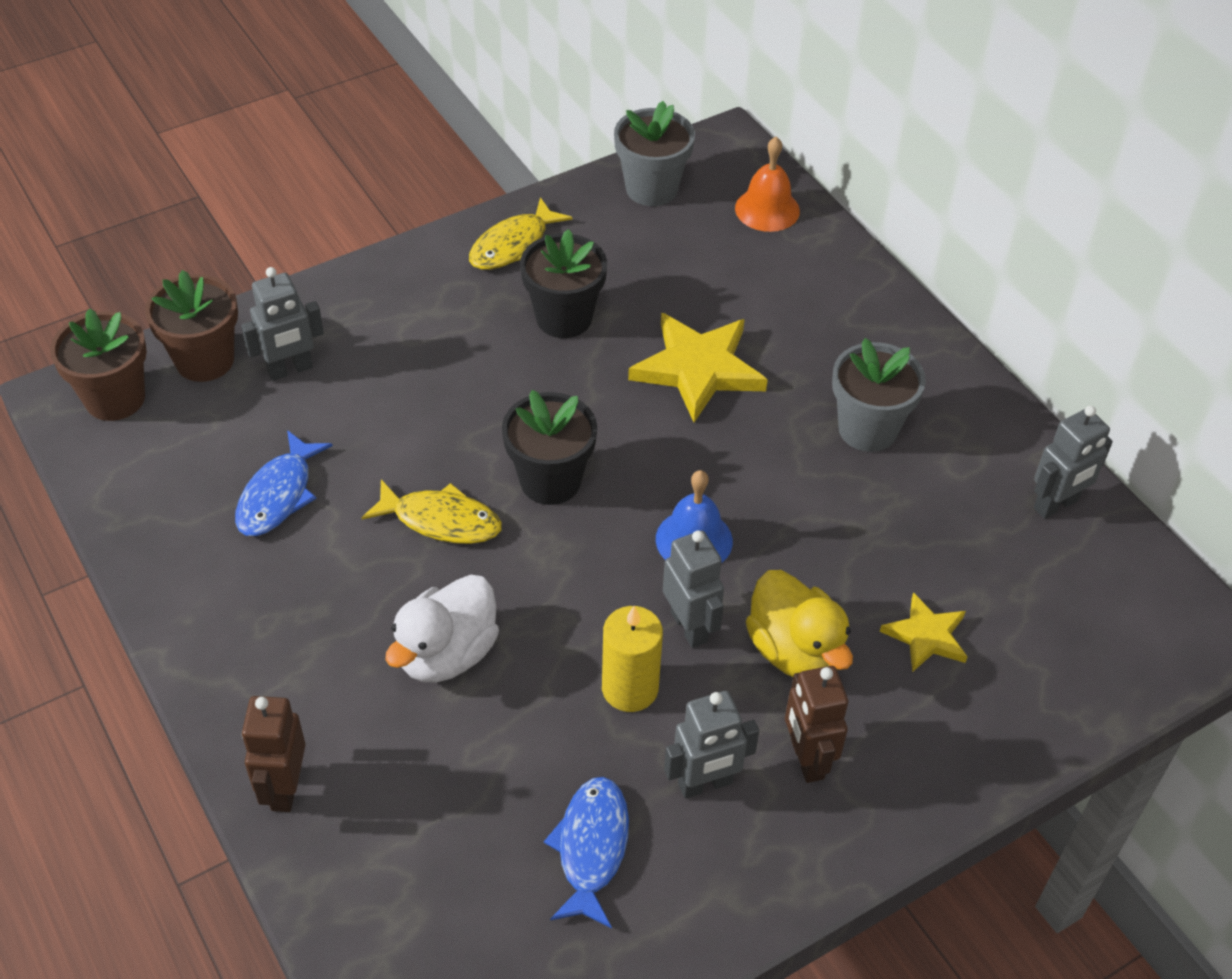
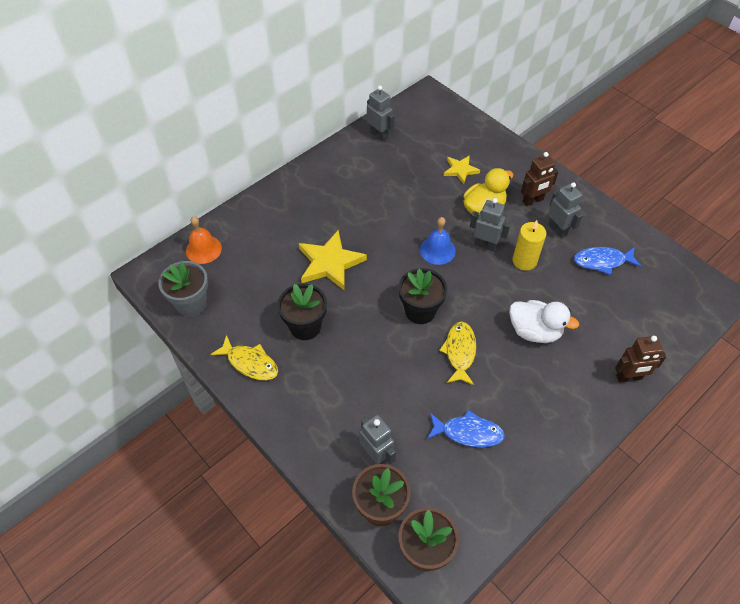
camera: 100 degrees left, 5 degrees up
grey robot [663,530,724,648] -> grey robot turned 60 degrees clockwise [470,198,511,251]
grey flower pot [832,338,926,452] -> none

